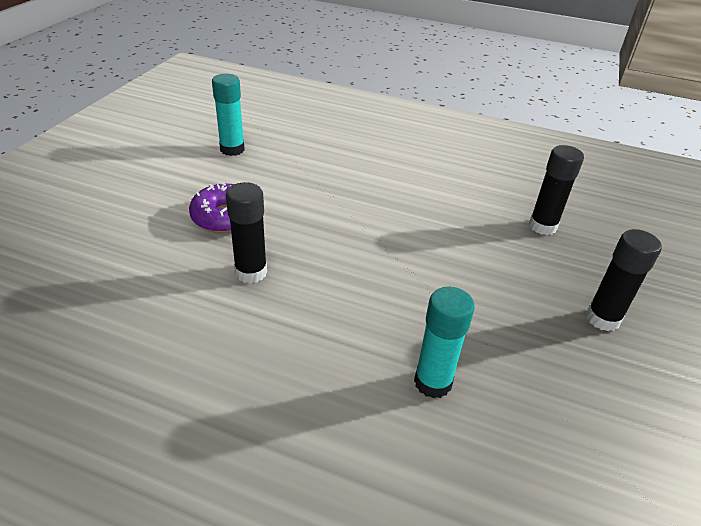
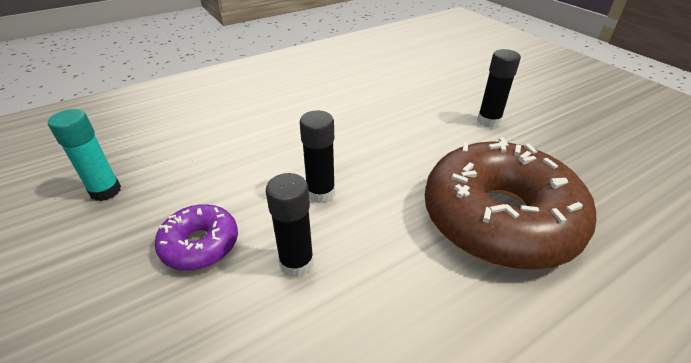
camera: 50 degrees left, 0 degrees up
turquoise glue stick [414,287,475,398] -> brown donut [425,137,596,270]
black glue stick [529,145,584,235] -> black glue stick moved to [300,111,335,203]

